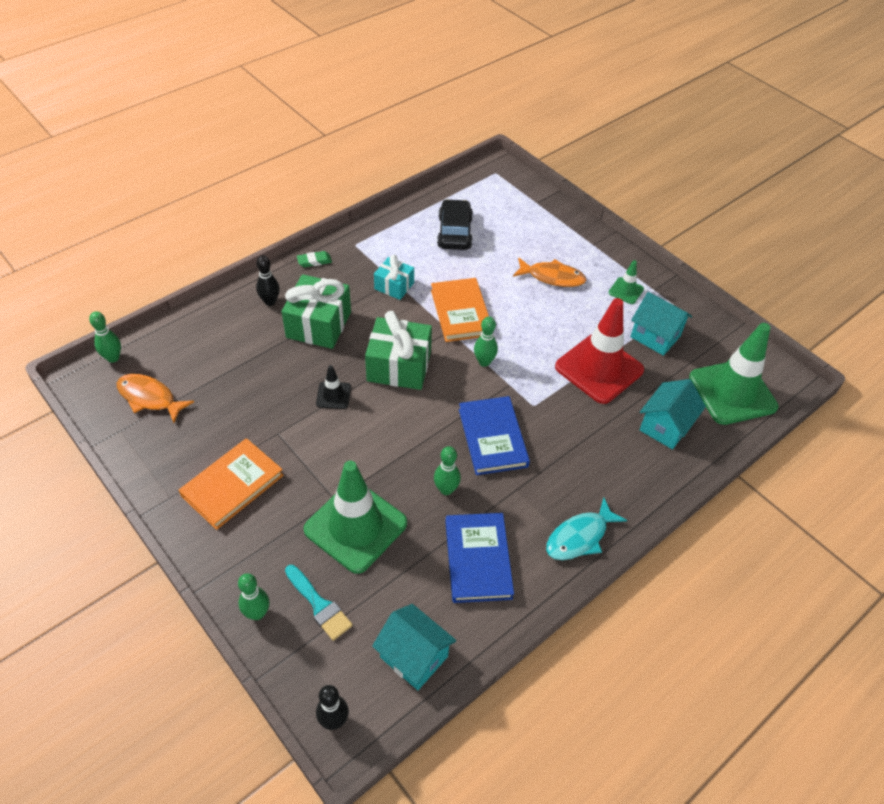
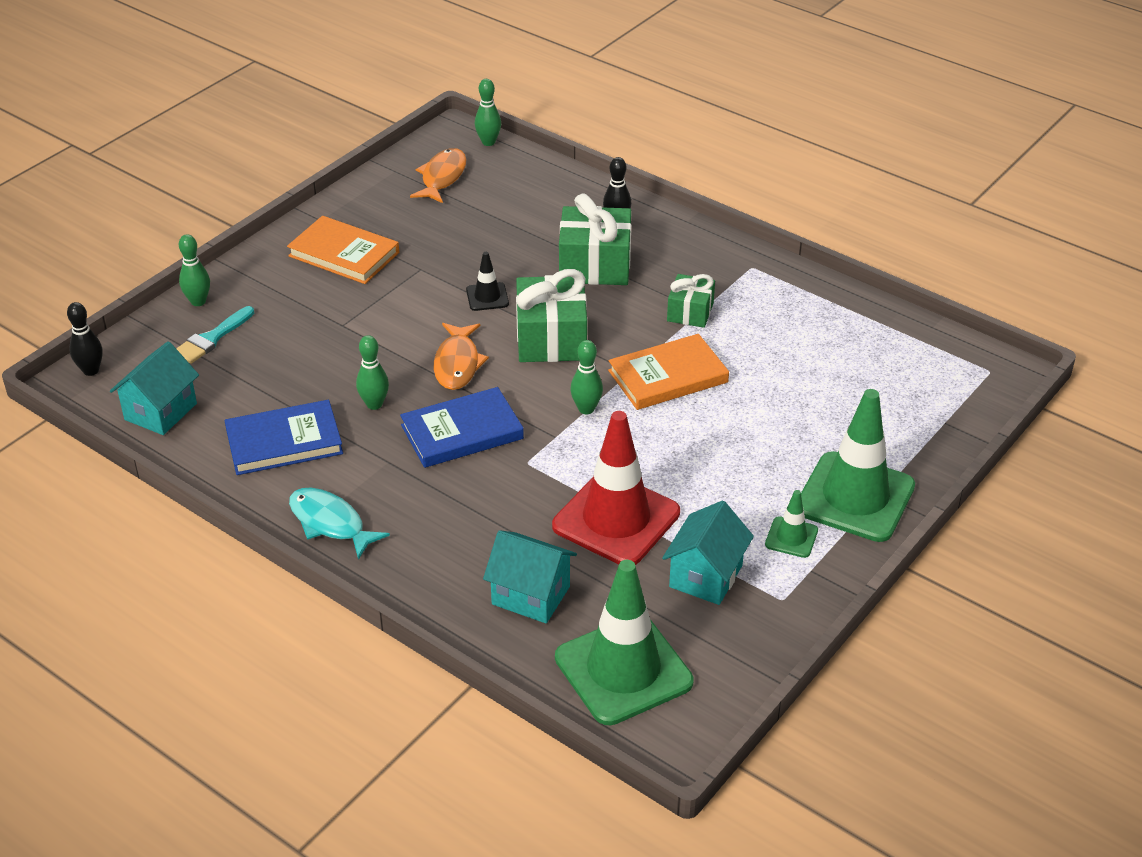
camera: 80 degrees right, 10 degrees down
green eraser [297,251,332,267] -> none
green traffic cone [303,461,407,574] -> green traffic cone moved to [801,389,915,542]
turquoise gift [374,255,414,300] -> green gift [667,274,715,328]
black car [437,199,473,250] -> none
orange fish [513,258,586,287] -> orange fish moved to [434,323,489,390]

